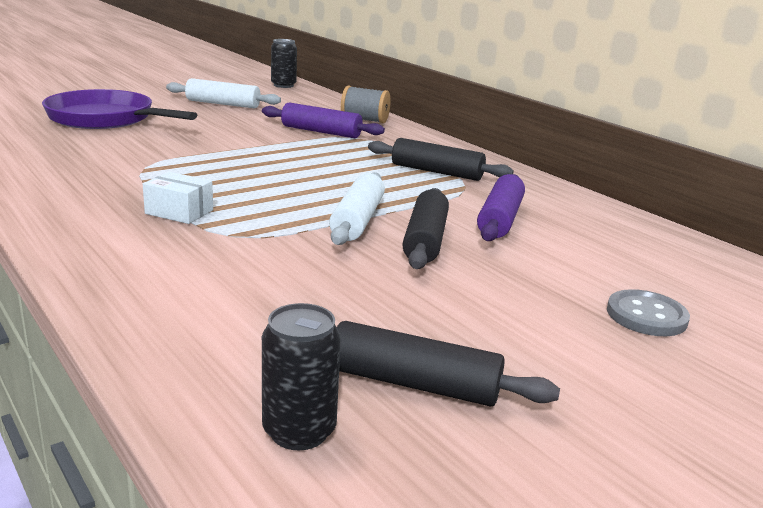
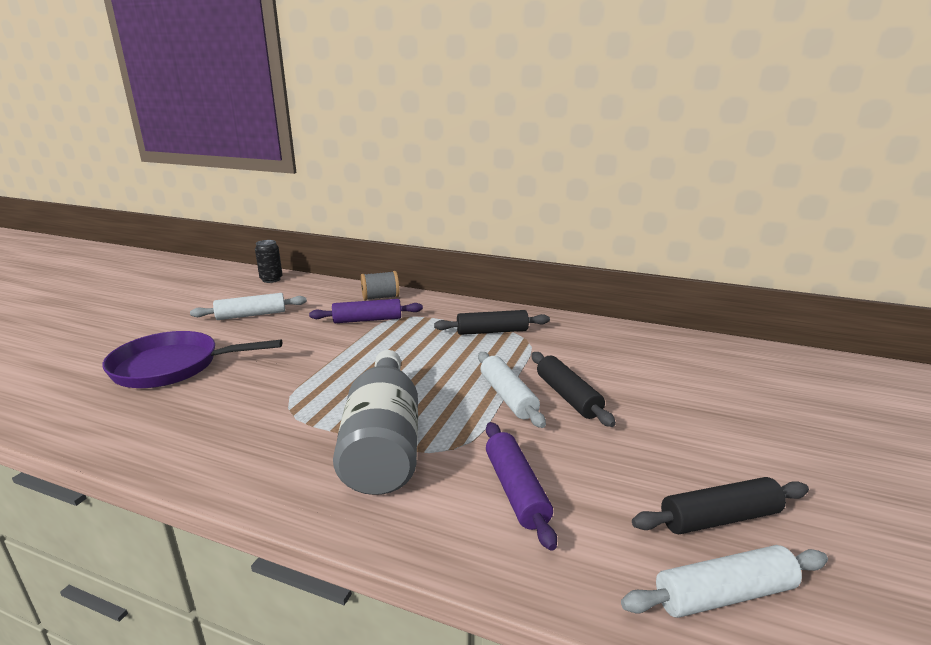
camera: 30 degrees left, 0 degrees up
white box [143,172,213,224] -> grey bottle [333,350,418,495]
black can [262,303,341,450] -> white rolling pin [621,545,828,618]
purple rolling pin [477,174,525,241] -> purple rolling pin moved to [486,422,557,551]
grey button [607,289,690,336] -> none

